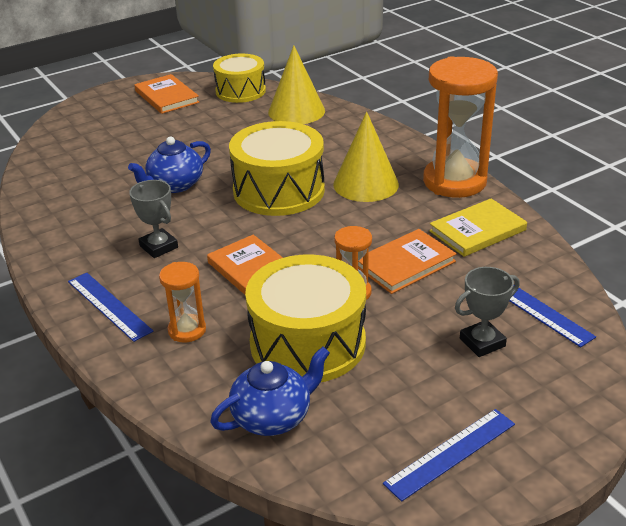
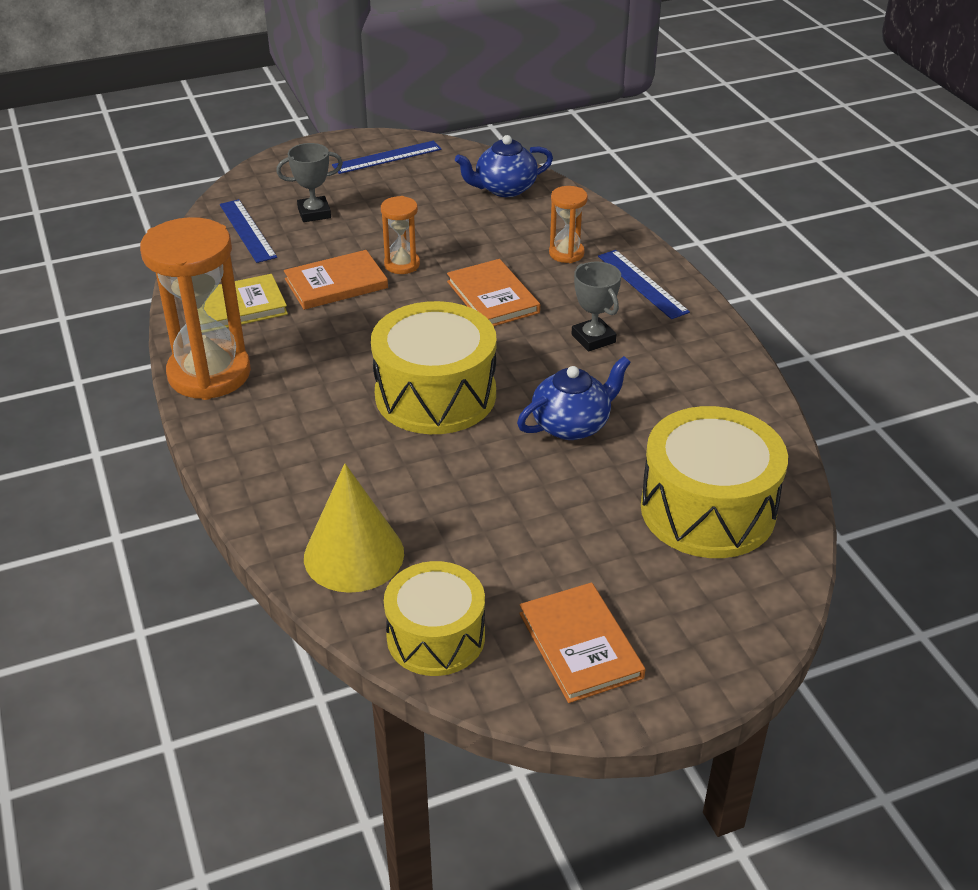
camera: 170 degrees left, 5 degrees up
yellow drum [245,254,366,382] -> yellow drum moved to [641,406,788,558]
yellow cone [333,112,399,202] -> none

